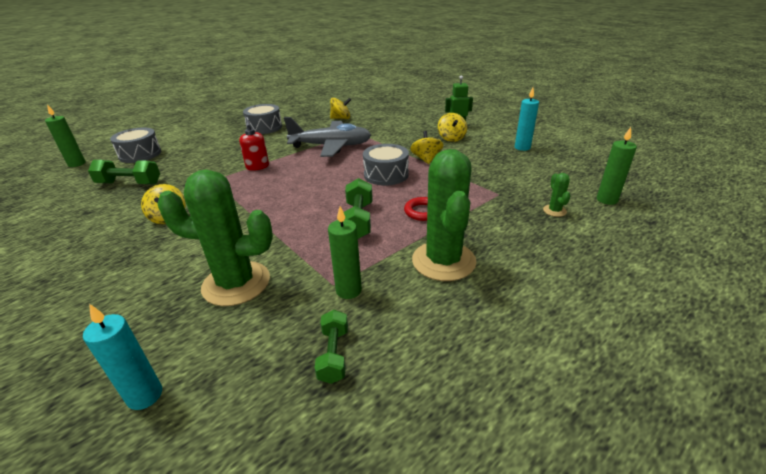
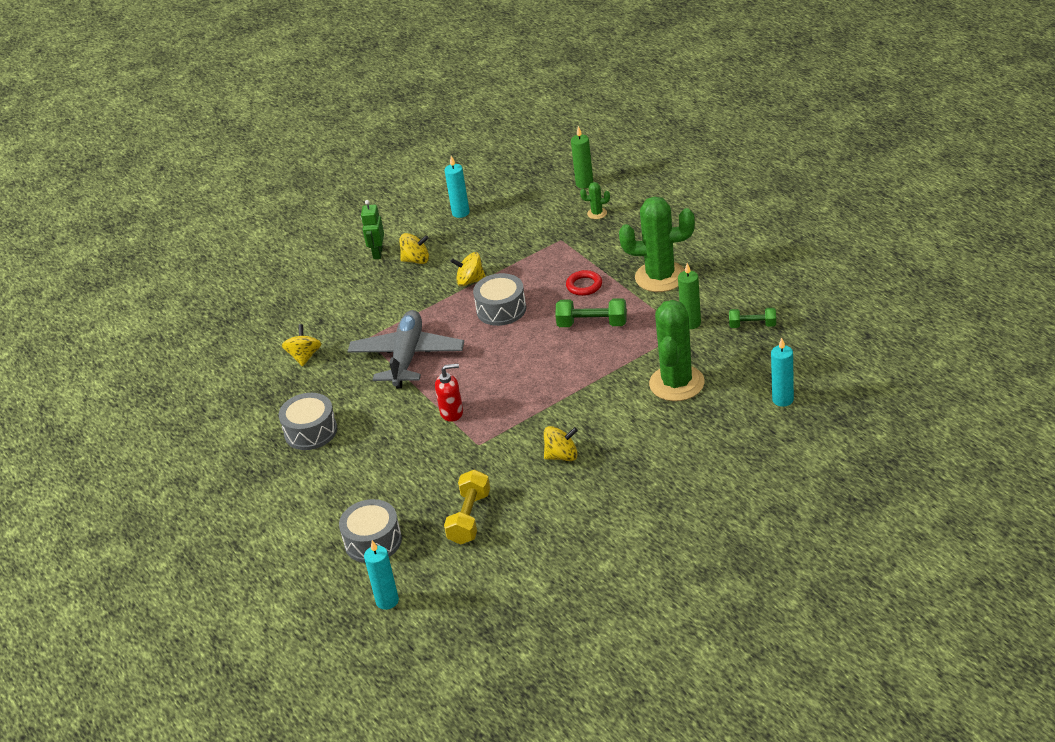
camera: 80 degrees left, 5 degrees up
green candle [45,104,86,167] -> turquoise candle [364,540,399,610]
green dumbbell [88,160,160,184] -> yellow dumbbell [444,469,490,545]

